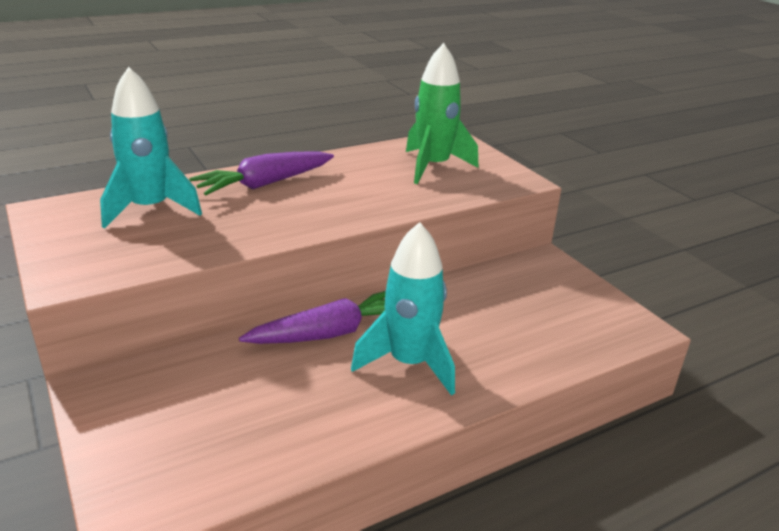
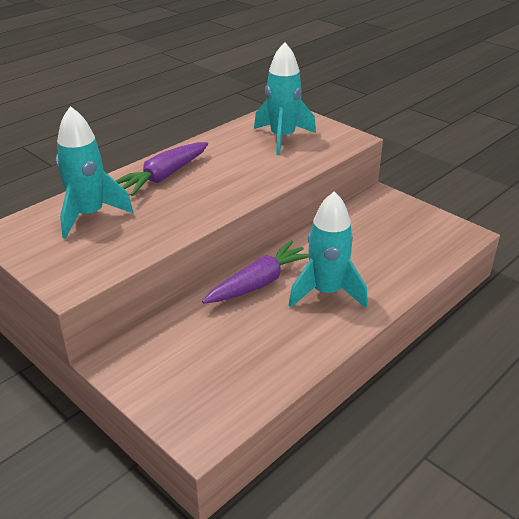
camera: 15 degrees left, 5 degrees up
green rocket [406,43,479,184] -> turquoise rocket [254,42,316,155]

